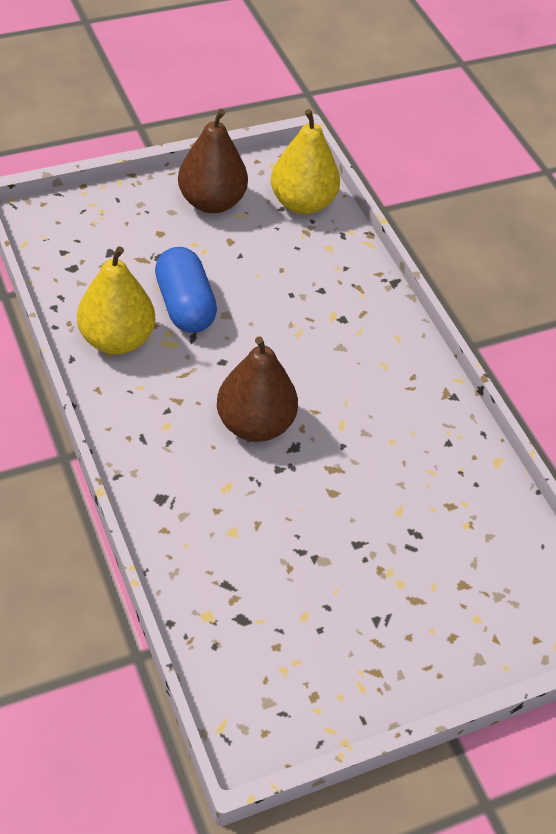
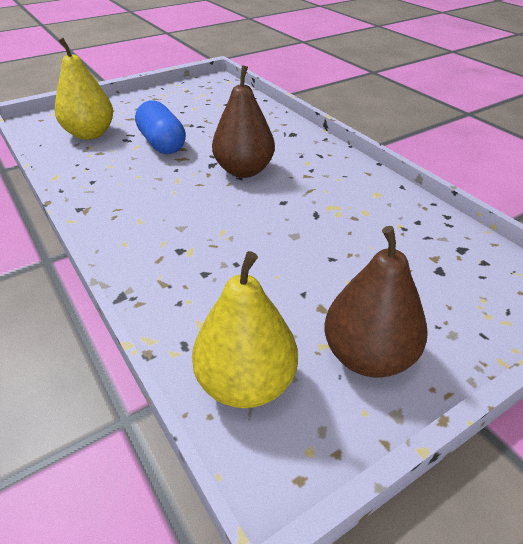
camera: 175 degrees right, 10 degrees down
yellow pear [77,246,155,354] -> yellow pear moved to [55,38,113,140]
blue capsule [155,247,217,333] -> blue capsule moved to [135,100,186,154]

